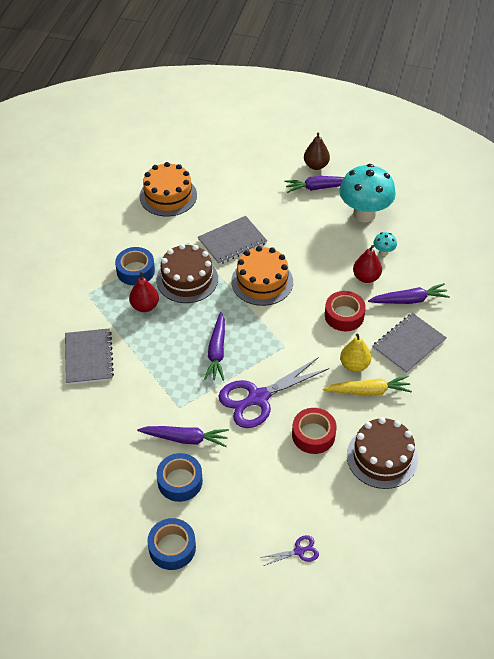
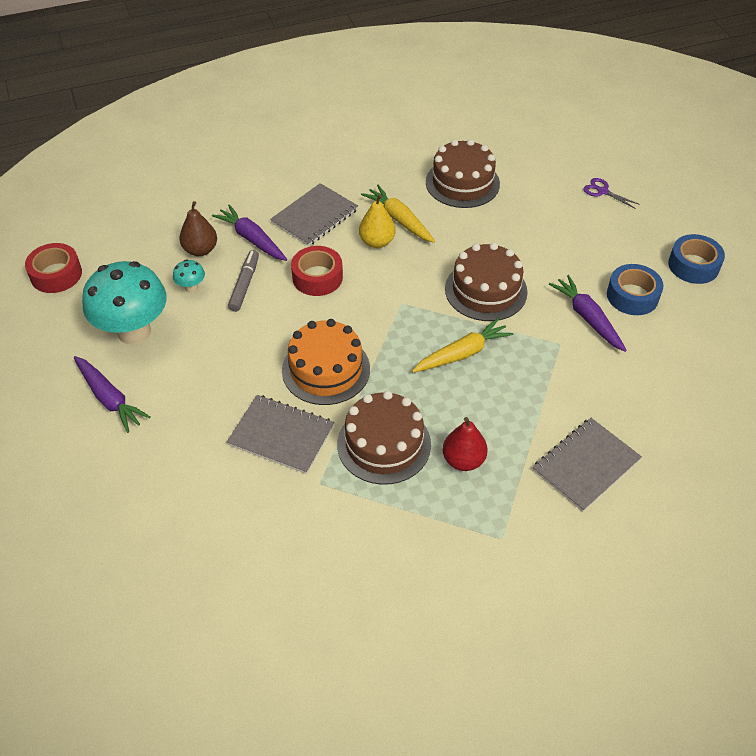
camera: 125 degrees left, 0 degrees up
blue tape [115,247,155,285] -> none
orange cake [139,162,197,216] -> none
purple carrot [204,312,225,381] -> yellow carrot [412,318,513,373]
purple scissors [219,357,329,428] -> brown cake [445,243,528,321]
red tape [292,408,337,454] -> red tape moved to [25,243,82,293]
brown pear [304,132,330,170] -> brown pear moved to [179,201,217,256]
red pear [353,245,382,283] -> grey marker [228,250,259,312]
grey notebook [373,313,447,374] -> grey notebook turned 60 degrees counterclockwise [270,183,358,246]

